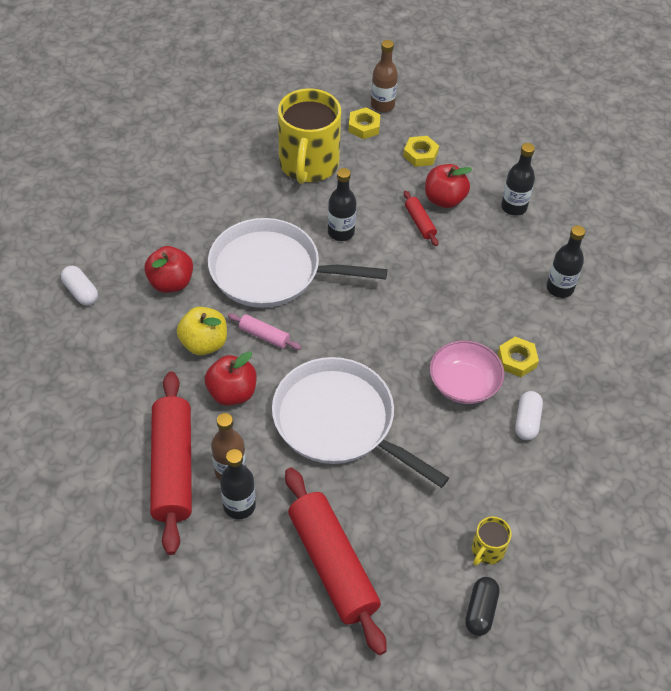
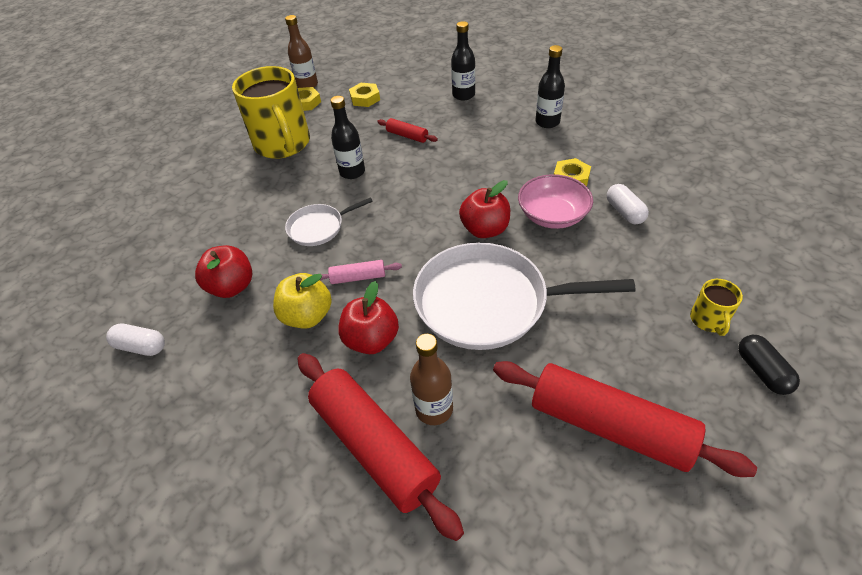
camera: 30 degrees left, 5 degrees down
white pan [208,218,388,308] -> white pan [285,197,373,246], size x0.50
black bottle [220,449,256,519] -> none
red apple [425,164,472,208] -> red apple moved to [459,180,510,238]

